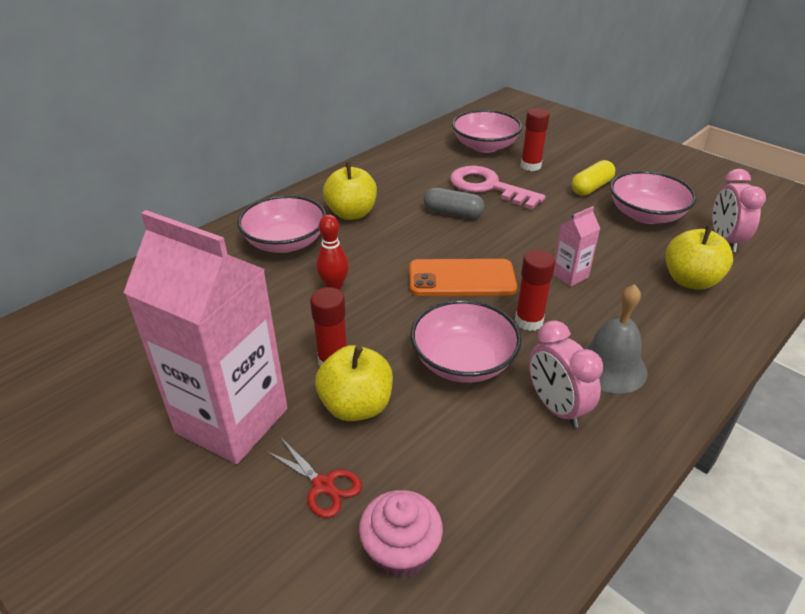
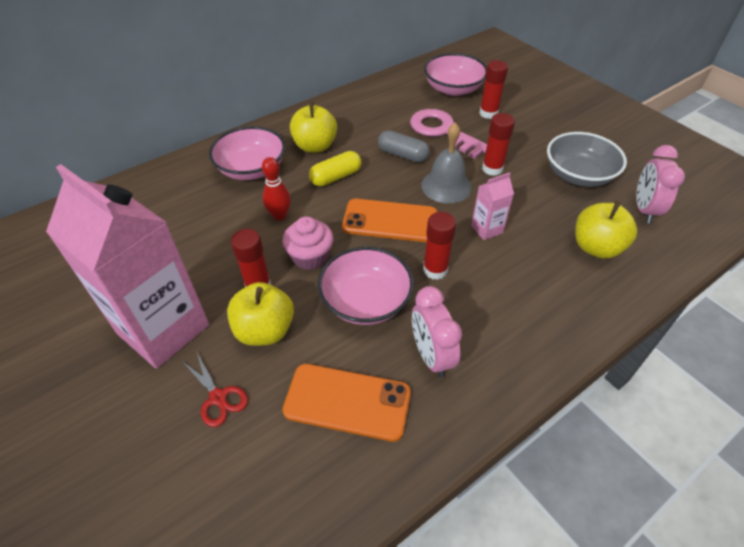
camera: 10 degrees right, 10 degrees up
pink cupcake [359,490,443,578] -> pink cupcake moved to [282,216,333,270]
yellow capsule [571,160,615,196] -> yellow capsule moved to [309,151,362,187]
grey bell [583,284,648,394] -> grey bell moved to [421,123,472,203]
pink bowl [610,171,697,224] -> grey bowl [547,132,627,187]
none -> orange phone [283,364,411,442]
none -> red glue stick [482,113,515,176]

